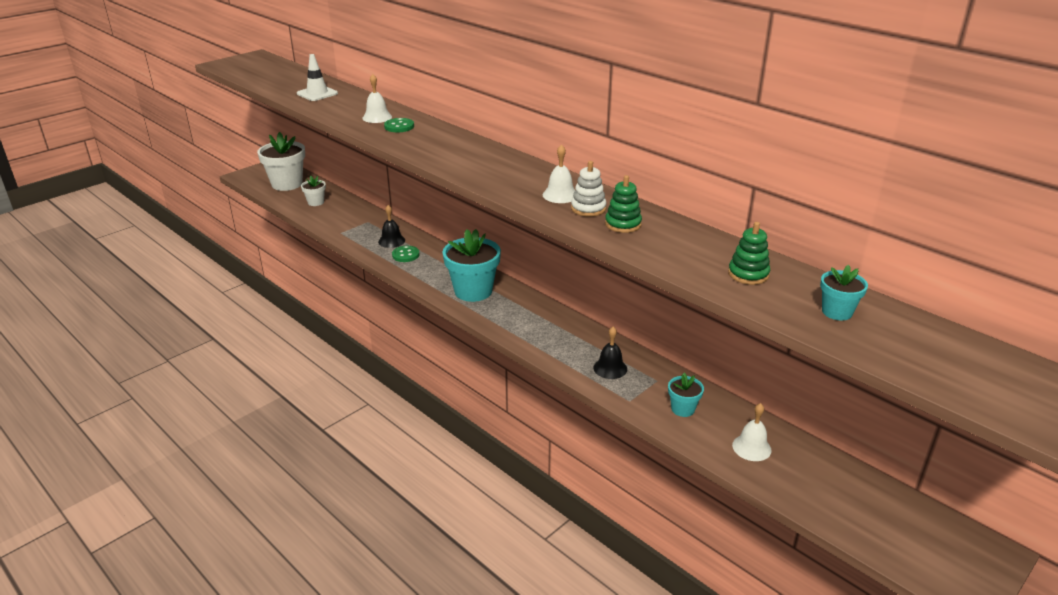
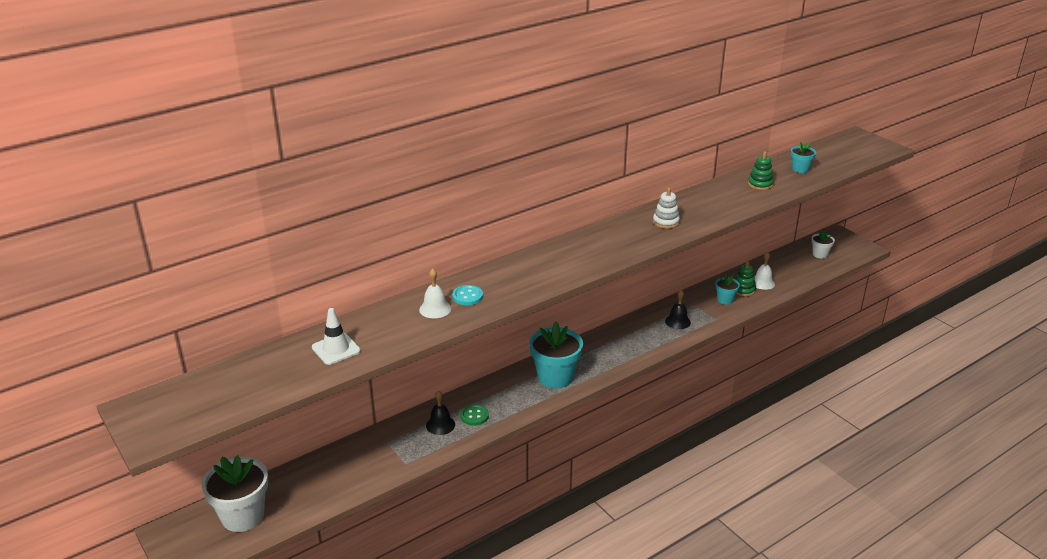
camera: 80 degrees left, 0 degrees up
white flower pot [301,176,326,206] -> white flower pot moved to [811,231,835,259]
green button [384,118,414,132] -> turquoise button [452,285,483,305]
white bell [543,144,575,203] -> none
green stacking toy [605,175,642,233] -> green stacking toy moved to [735,261,756,297]

